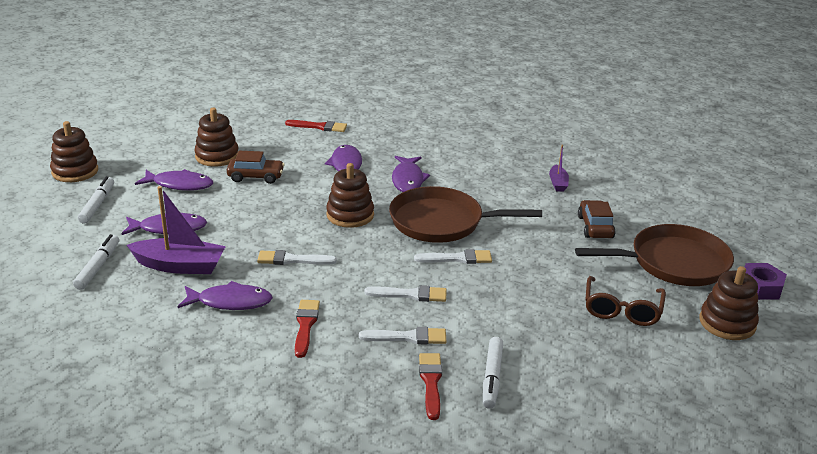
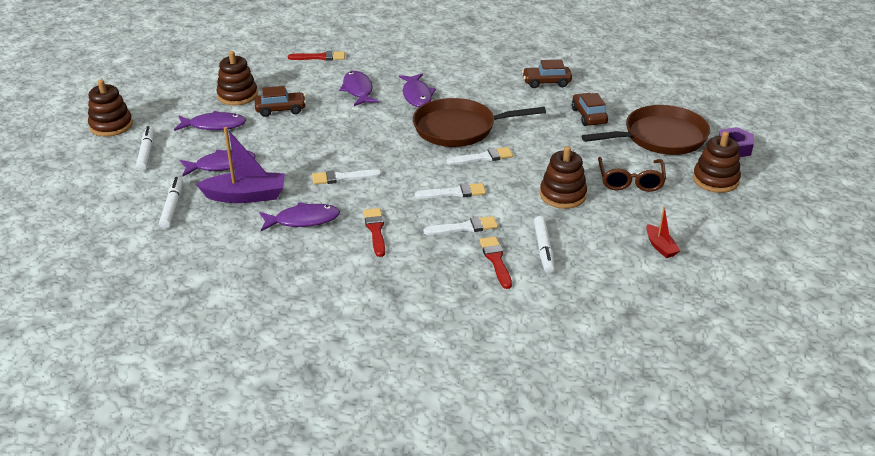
camera: 10 degrees left, 5 degrees up
brown stacking toy [326,163,374,228] -> brown stacking toy moved to [540,146,587,209]
purple boat [549,145,569,192] -> brown car [522,60,572,88]
none -> red boat [646,207,681,258]

